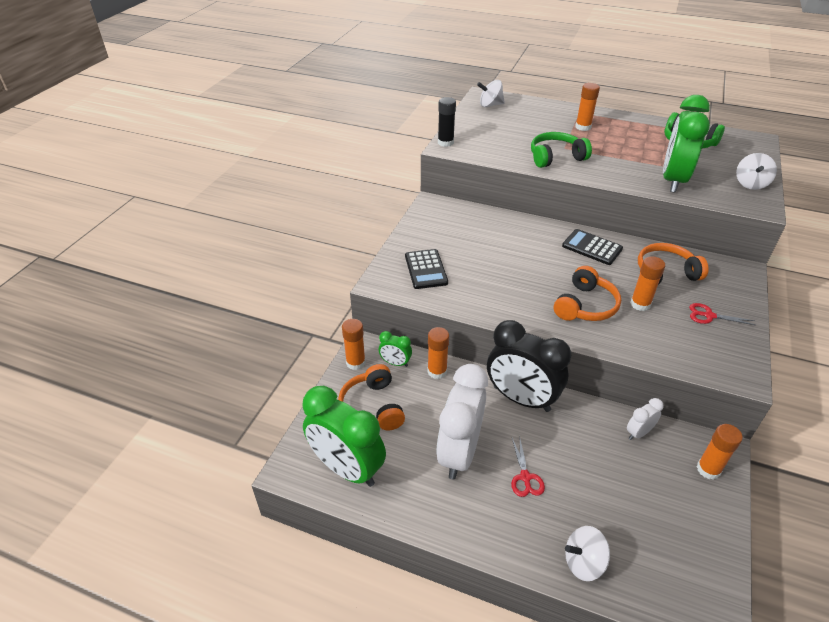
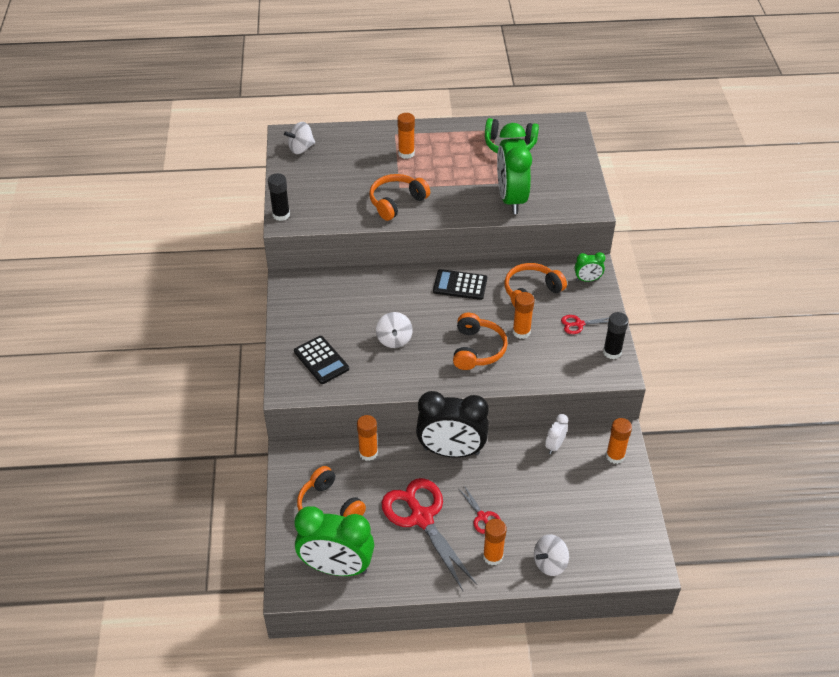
camera: 25 degrees left, 5 degrees up
orange glue stick [342,319,365,370] -> orange glue stick moved to [483,519,507,565]
green clock [379,331,412,367] -> green clock moved to [574,252,605,282]
white clock [436,364,488,480] -> red scissors [382,478,477,591]
green headphones [531,132,592,168] -> orange headphones [369,174,430,221]
white spinning top [736,153,777,190] -> white spinning top moved to [376,312,413,348]
none -> black glue stick [603,312,629,359]

